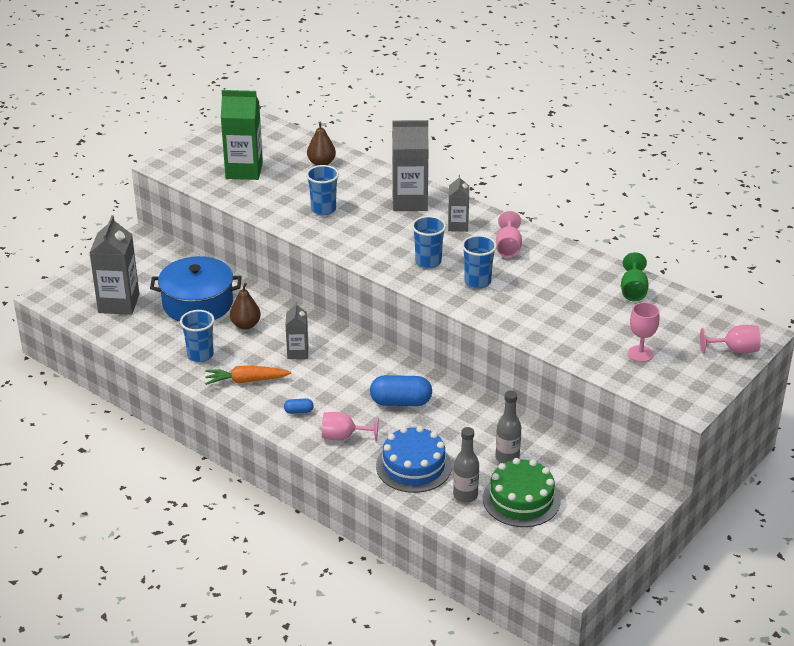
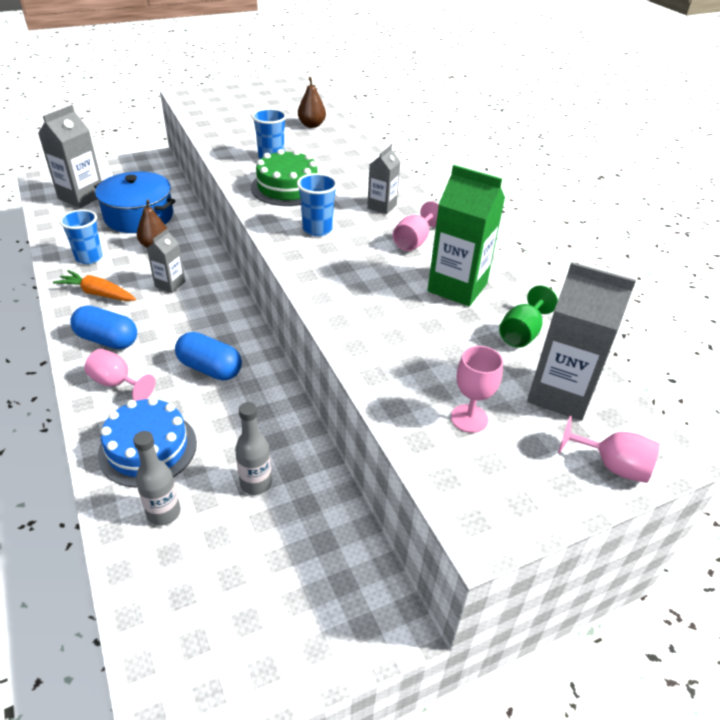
camera: 25 degrees right, 5 degrees up
green carton [221,90,263,180] -> green carton moved to [428,165,505,306]
blue capsule [284,398,314,414] -> blue capsule [70,305,137,349], size x2.11
grey carton [392,120,429,211] -> grey carton moved to [527,262,636,421]
blue cup [462,235,497,289] -> none
green cake [483,458,560,527] -> green cake moved to [251,149,318,206]

